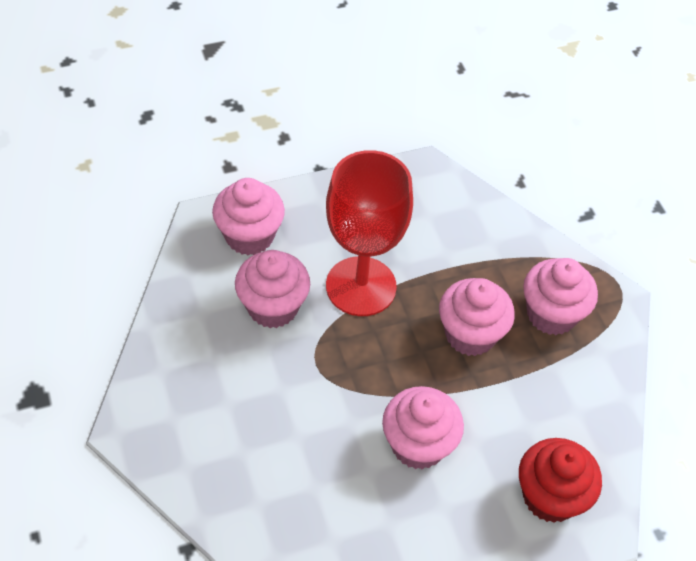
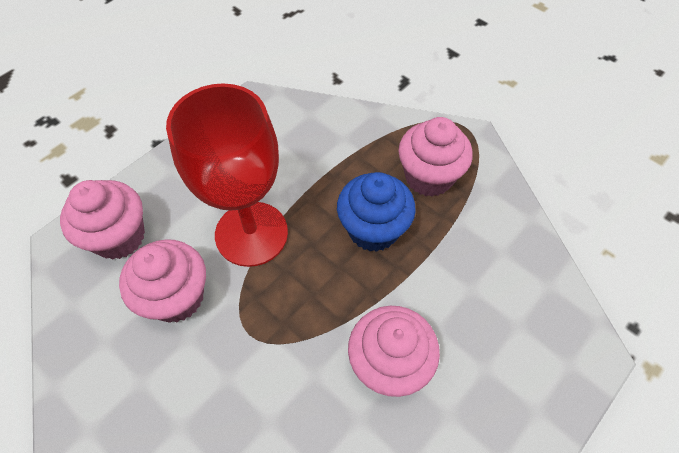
camera: 25 degrees left, 5 degrees up
pink cupcake [439,278,515,356] -> blue cupcake [337,172,416,252]
red cupcake [519,438,602,523] -> none

